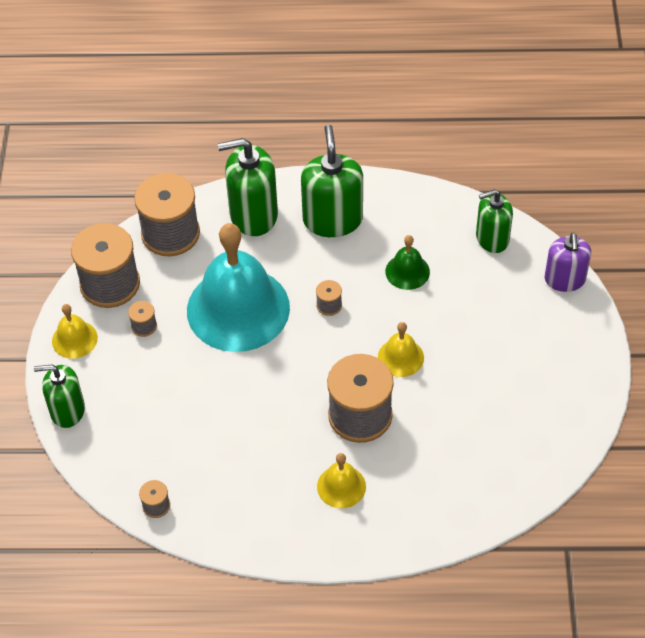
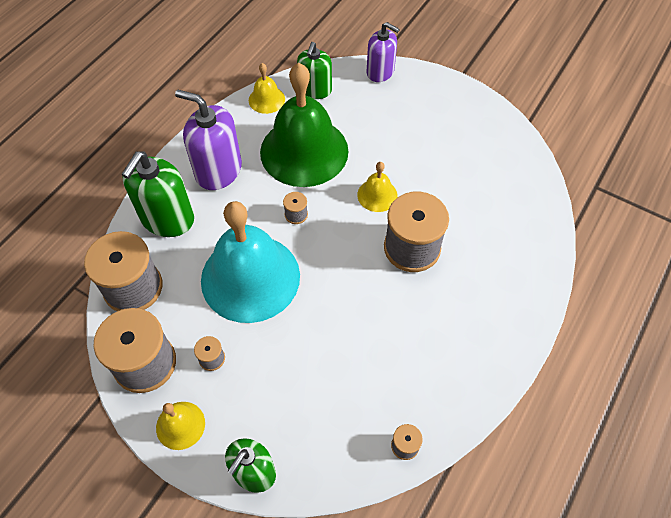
camera: 60 degrees left, 5 degrees up
green soap dispenser [301,125,363,237] -> purple soap dispenser [175,90,242,190]
yellow bell [317,453,366,508] -> yellow bell moved to [249,63,285,114]
green bell [385,235,430,290] -> green bell [260,63,348,187], size x2.28

